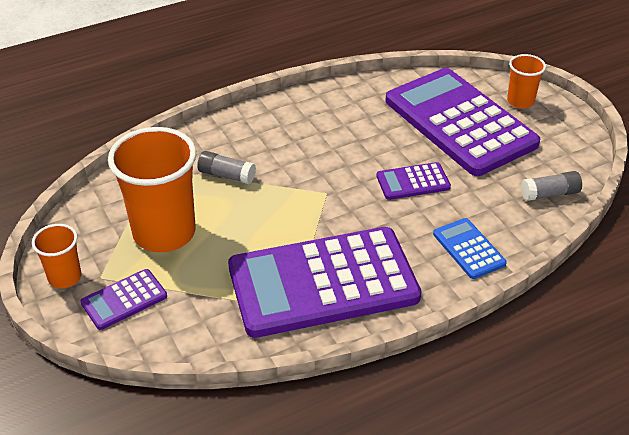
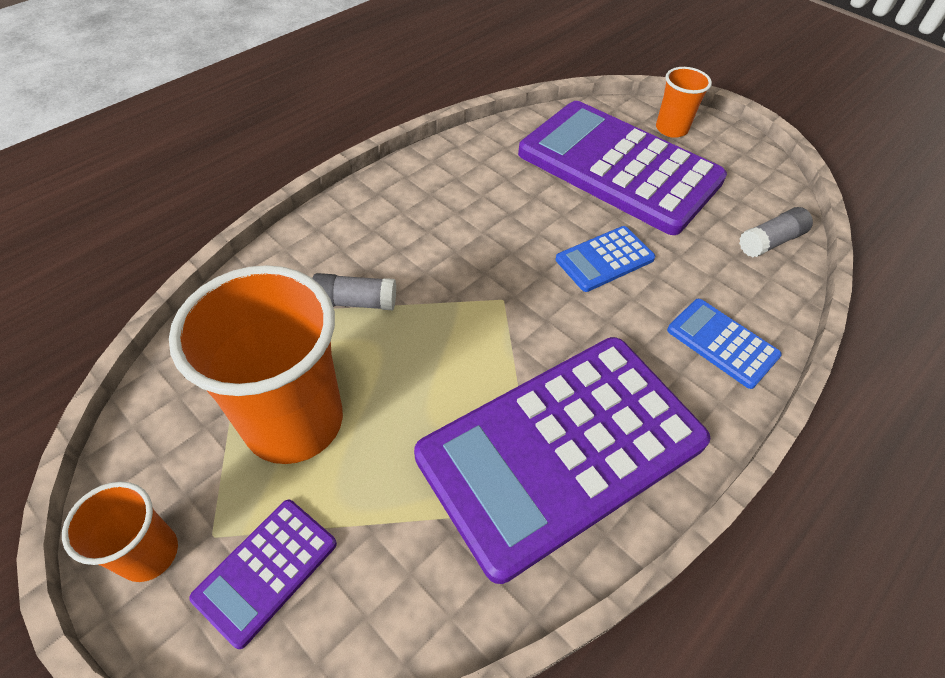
camera: 20 degrees left, 10 degrees up
purple calculator [376,162,451,200] -> blue calculator [556,226,656,292]

